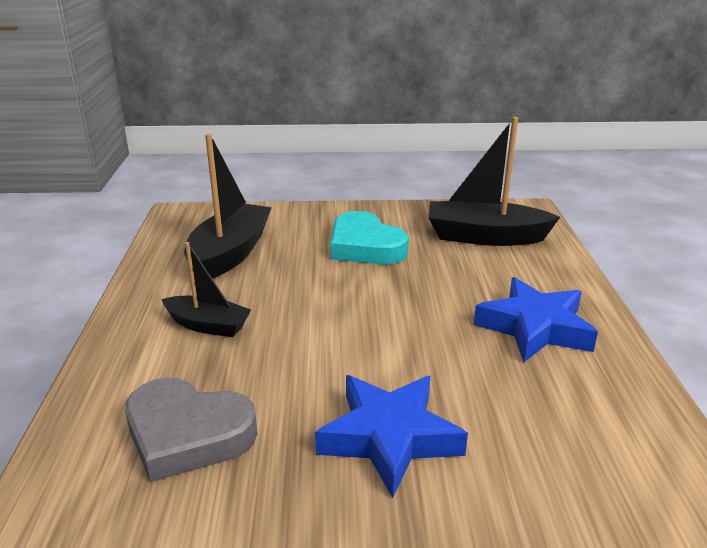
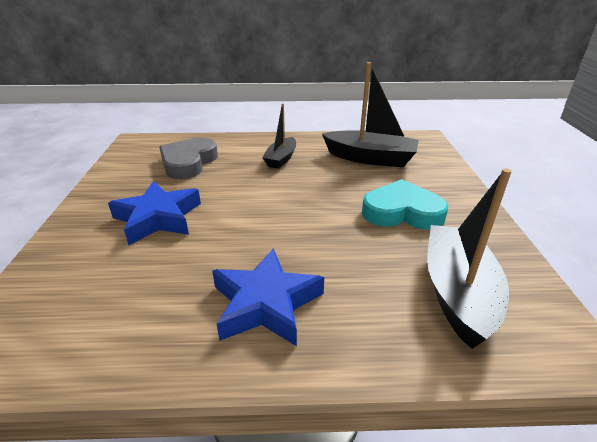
camera: 90 degrees right, 5 degrees up
turquoise heart [330,211,409,264] -> turquoise heart turned 45 degrees clockwise [362,179,448,230]

